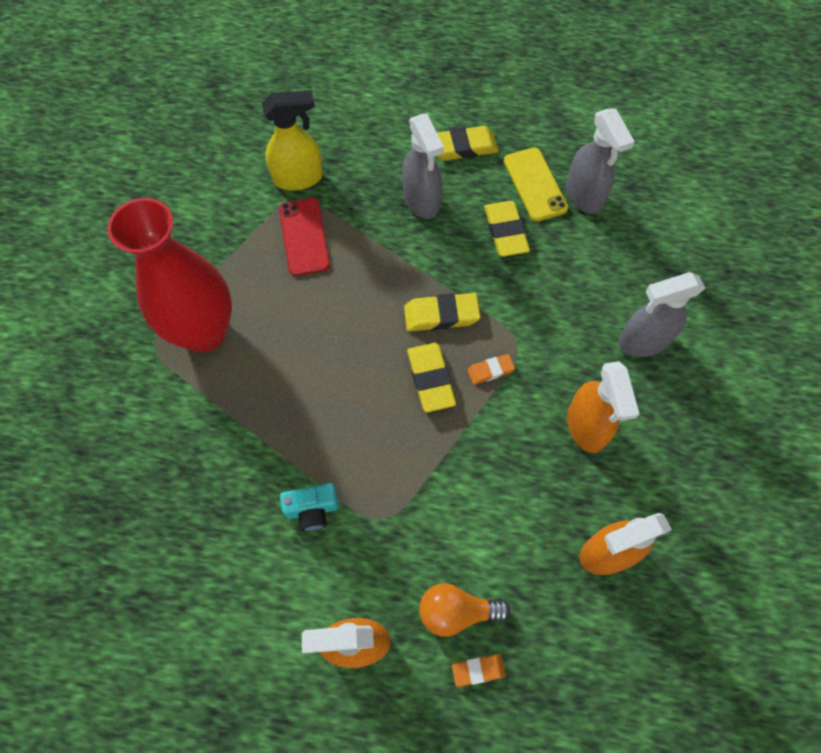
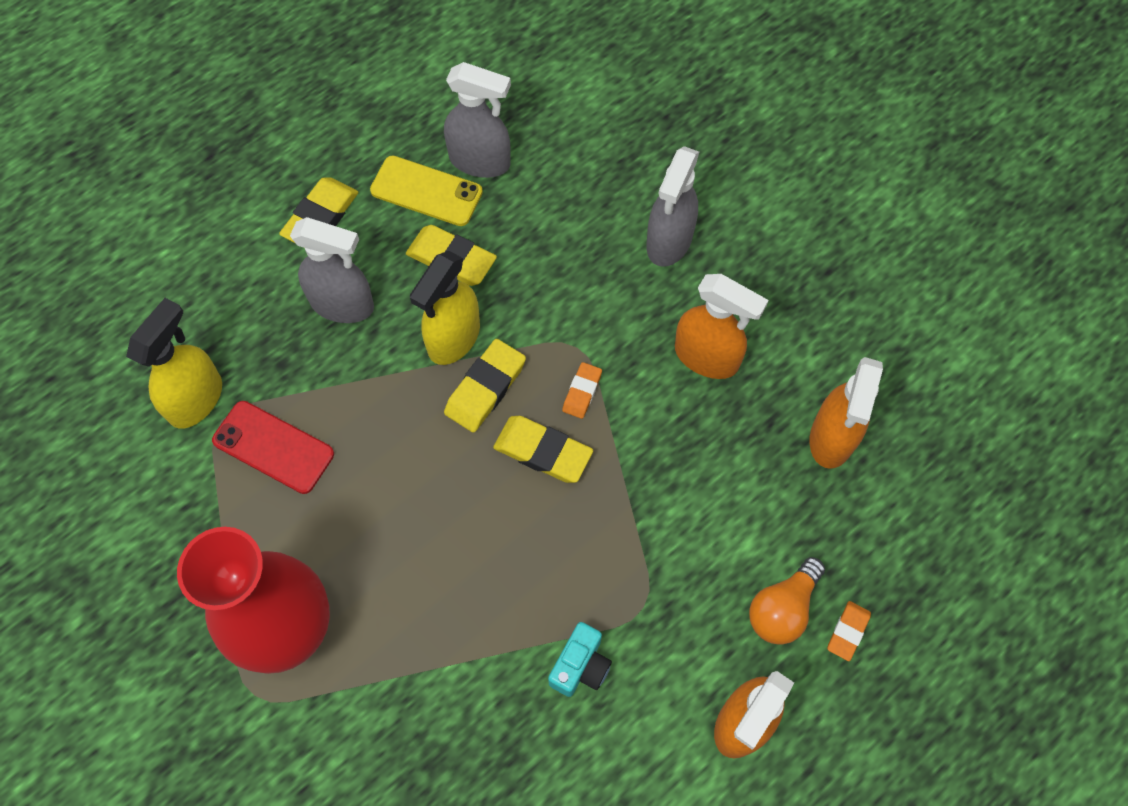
camera: 50 degrees left, 0 degrees up
none -> yellow spray bottle [410,251,480,365]

